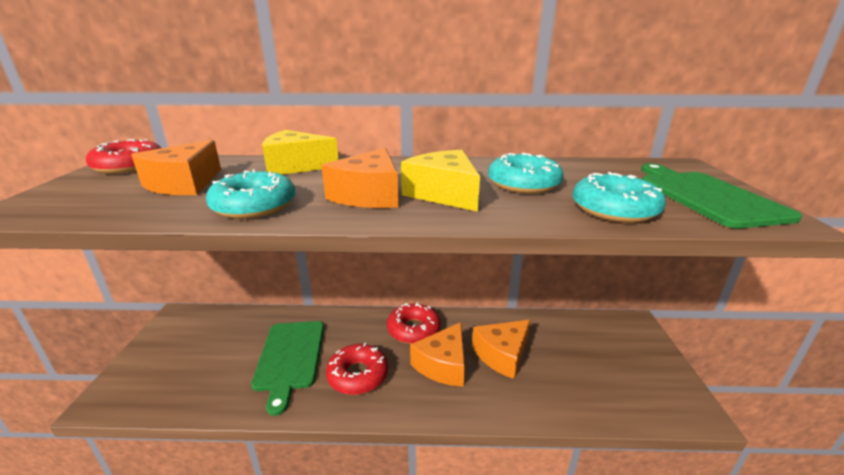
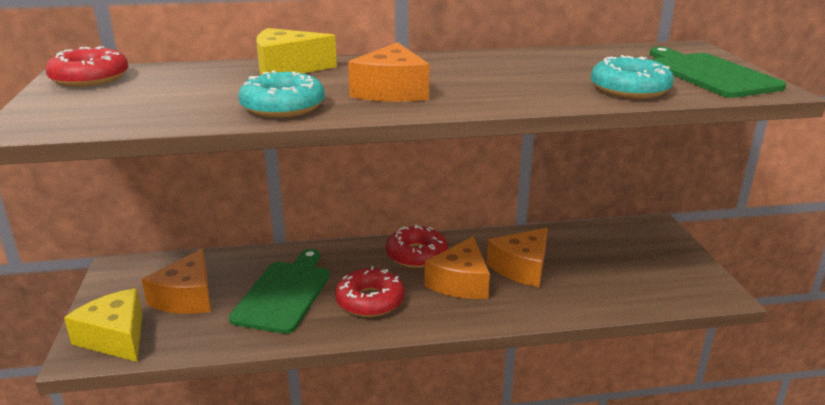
camera: 10 degrees left, 0 degrees up
orange cheese [131,140,221,195] -> orange cheese moved to [142,249,211,314]
green cutting board [251,321,324,416] -> green cutting board turned 150 degrees counterclockwise [229,249,330,334]
yellow cheese [401,150,480,212] -> yellow cheese moved to [64,288,142,362]
turquoise donut [488,152,564,194] -> none

